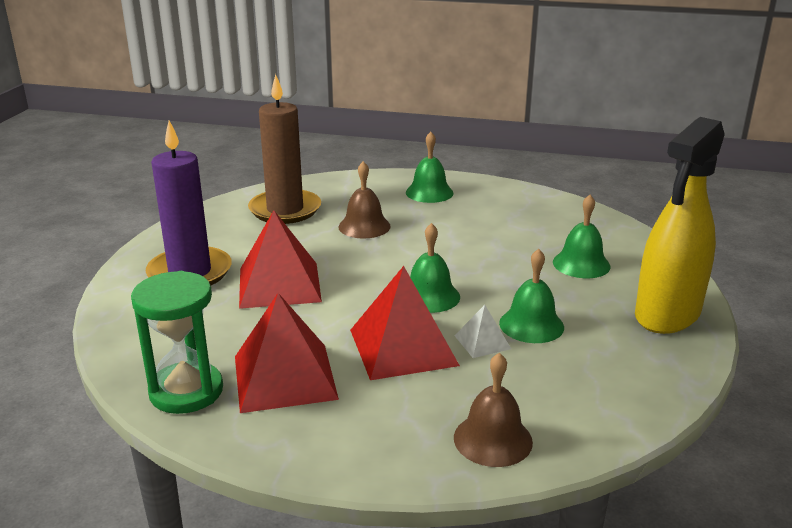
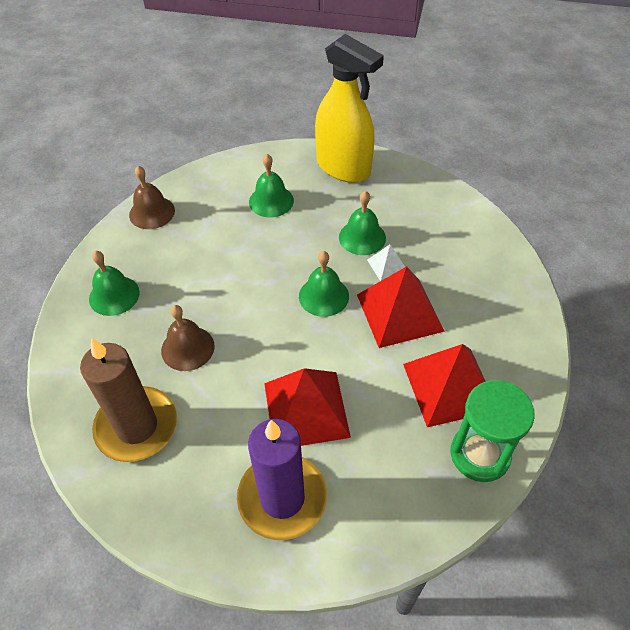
camera: 90 degrees left, 25 degrees up
brown bell [454,352,533,467] -> brown bell moved to [129,166,175,229]

